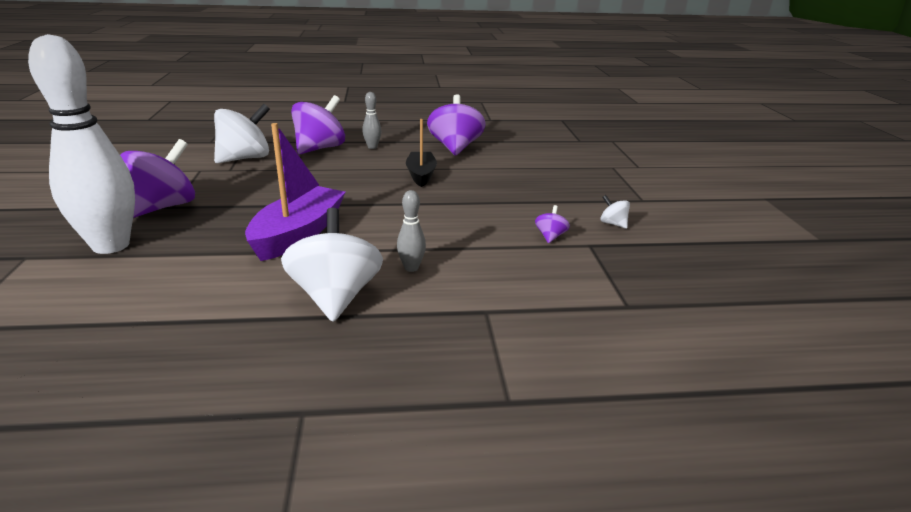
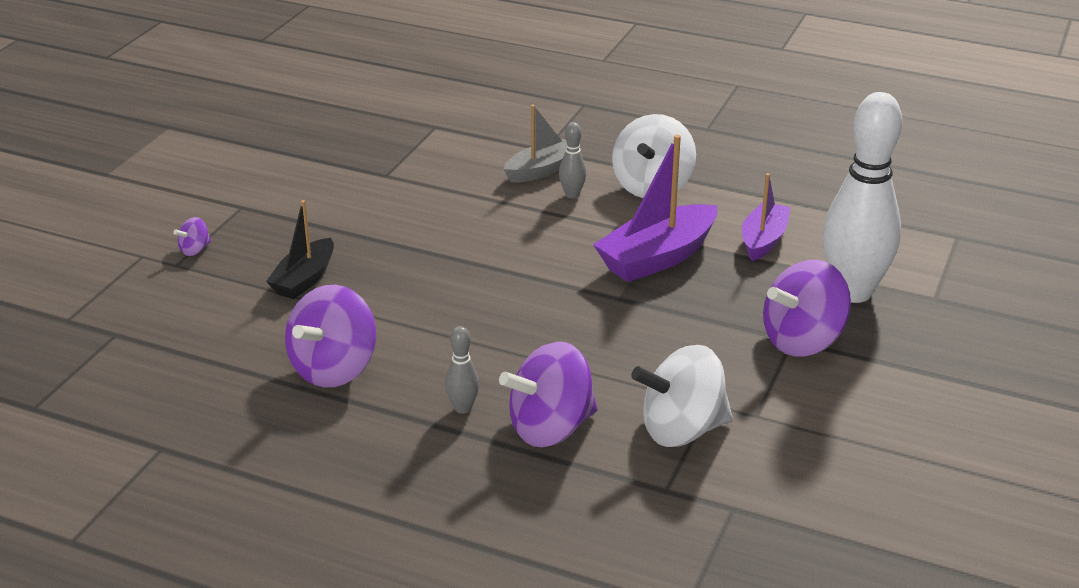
camera: 150 degrees left, 5 degrees up
black boat [406,119,437,187] -> black boat moved to [266,200,334,299]
purple spinning top [535,205,570,243] -> purple spinning top moved to [173,217,211,256]
white spinning top [600,195,630,229] -> none
none -> grey boat [504,105,567,183]
none -> purple boat [742,173,790,261]

